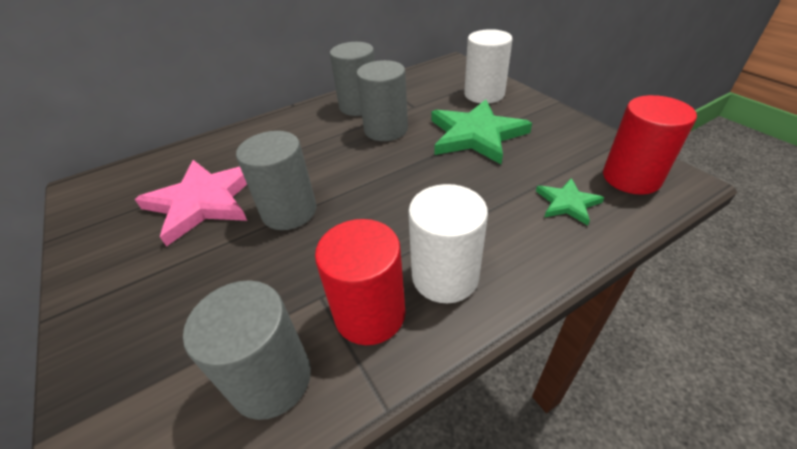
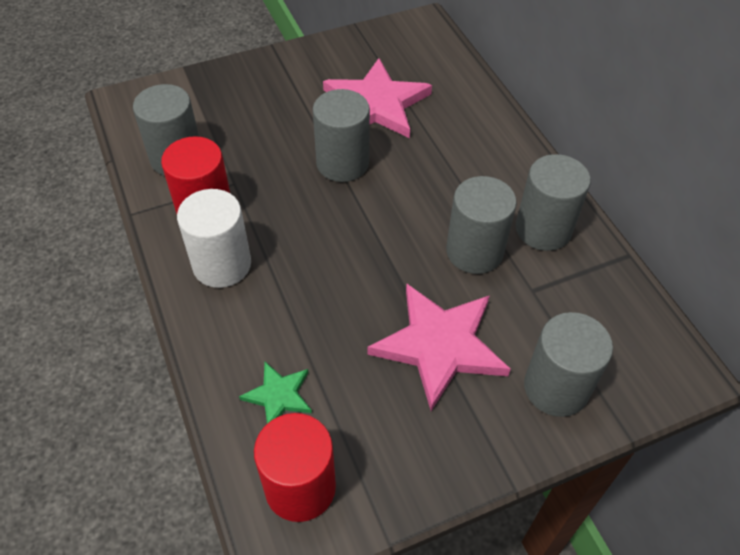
camera: 95 degrees right, 10 degrees up
green star [431,100,532,164] -> pink star [368,284,511,411]
white cylinder [464,29,513,103] -> grey cylinder [524,312,613,417]

